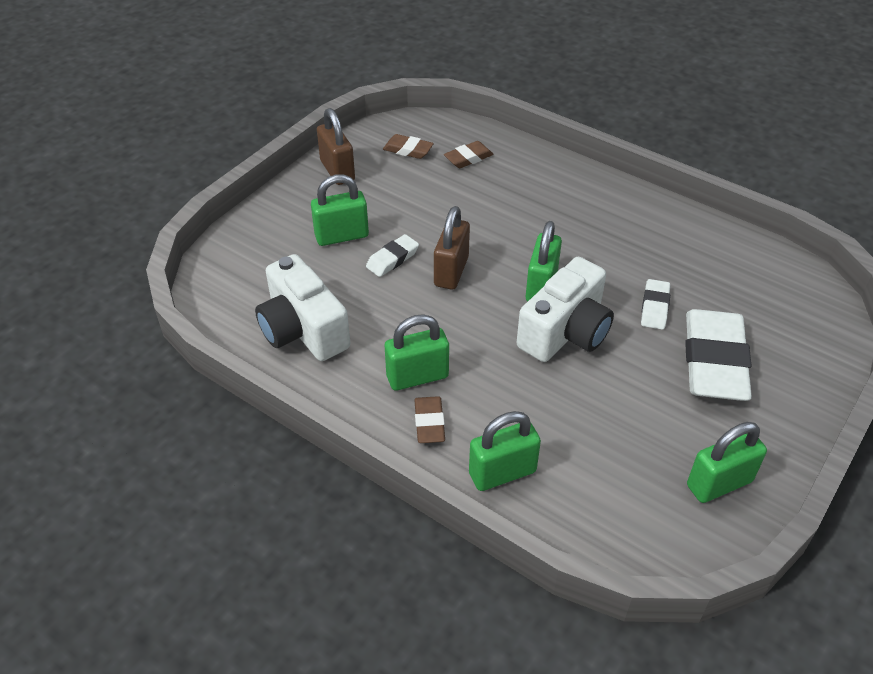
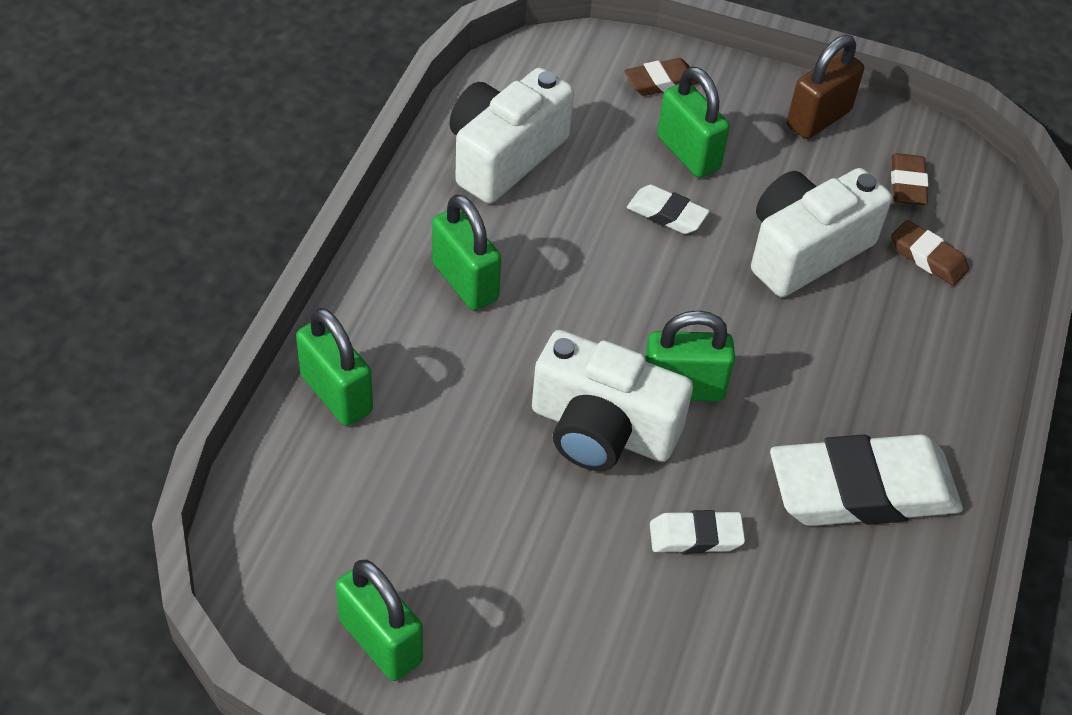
camera: 70 degrees right, 5 degrees up
brown eraser [414,396,445,443] -> brown eraser moved to [624,58,699,96]
brown padlock [434,206,470,290] -> none
white eraser [685,309,752,401] -> white eraser moved to [770,434,963,526]
none -> white camera [751,168,892,297]

